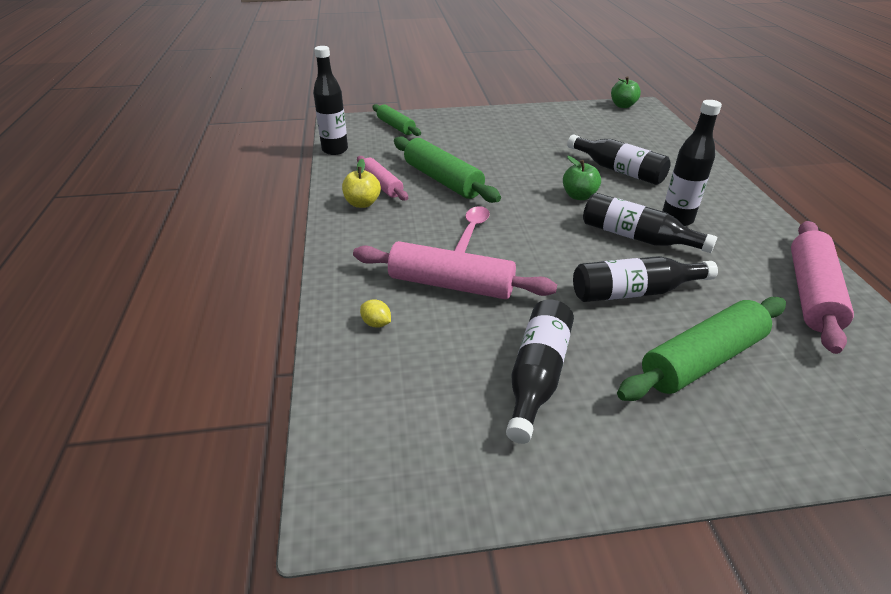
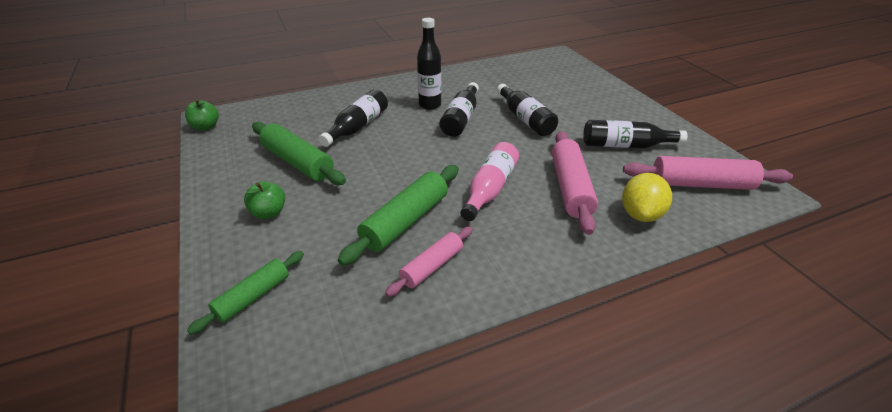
camera: 105 degrees left, 0 degrees up
black bottle [313,46,348,155] -> none
yellow apple [342,159,381,208] -> none
yellow lemon [360,299,391,328] -> yellow lemon [622,173,672,222], size x2.16
pink spoon [454,206,490,253] -> pink bottle [460,142,519,221]
green apple [563,156,601,200] -> green apple moved to [244,181,285,219]
green rolling pin [617,297,786,401] -> green rolling pin moved to [252,122,346,185]
pink rolling pin [791,221,854,354] -> pink rolling pin moved to [623,156,793,190]

